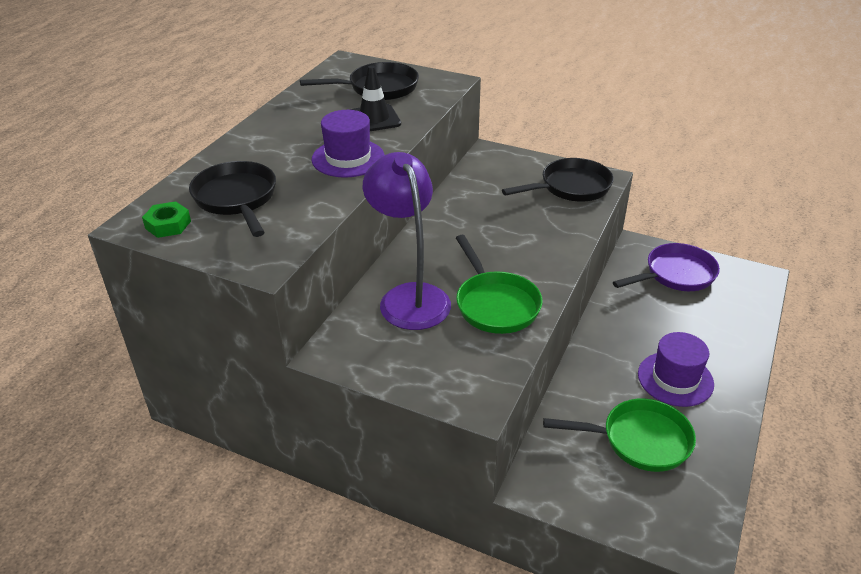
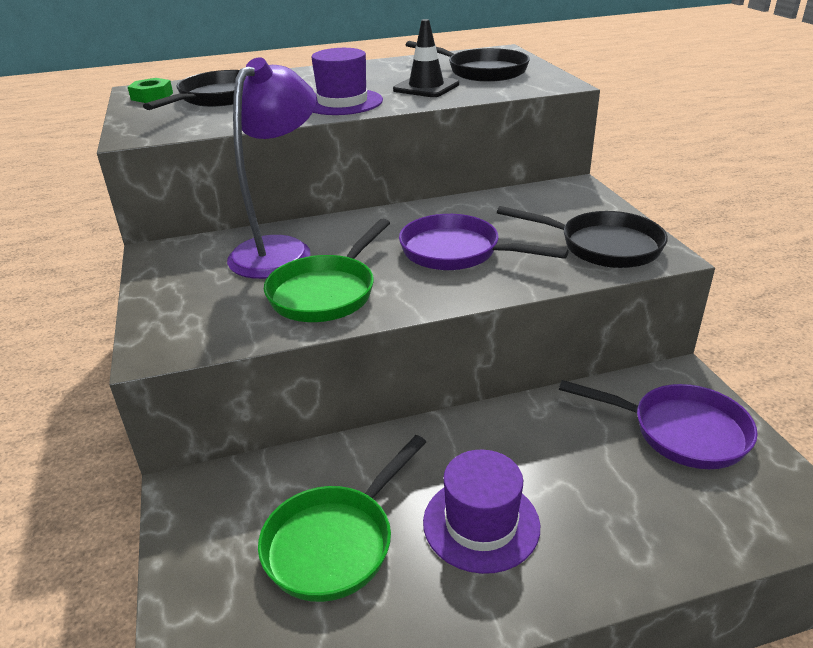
camera: 50 degrees right, 5 degrees down
green pan [543,398,696,472] -> green pan turned 75 degrees clockwise [258,435,426,602]
none -> purple pan [399,214,569,270]

